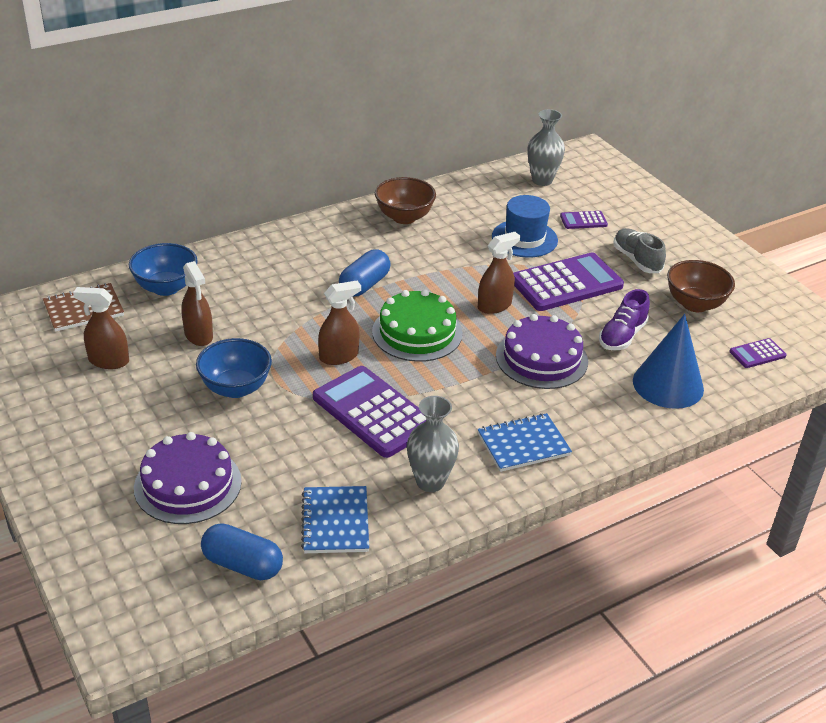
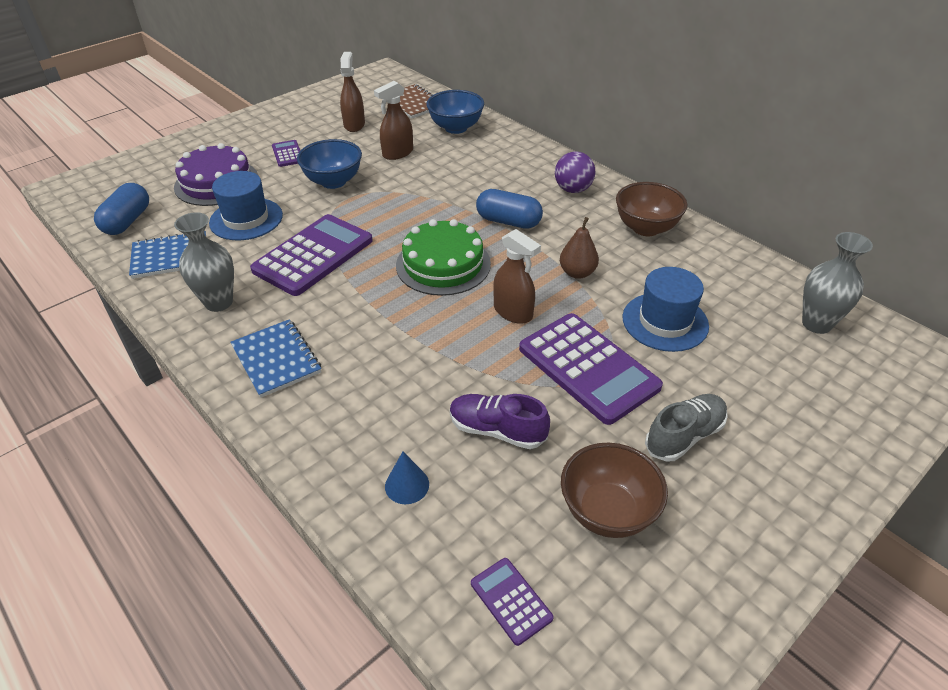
camera: 80 degrees right, 5 degrees up
brown spray bottle [318,281,361,365] -> none
purple cake [496,314,588,389] -> none
purple calculator [560,211,608,229] -> purple calculator moved to [272,140,300,167]
blue cone [633,314,704,409] -> blue cone [385,452,429,504], size x0.46
none -> blue hat [209,171,283,240]
none -> purple ball [555,152,595,193]
none -> brown pear [560,217,599,279]

